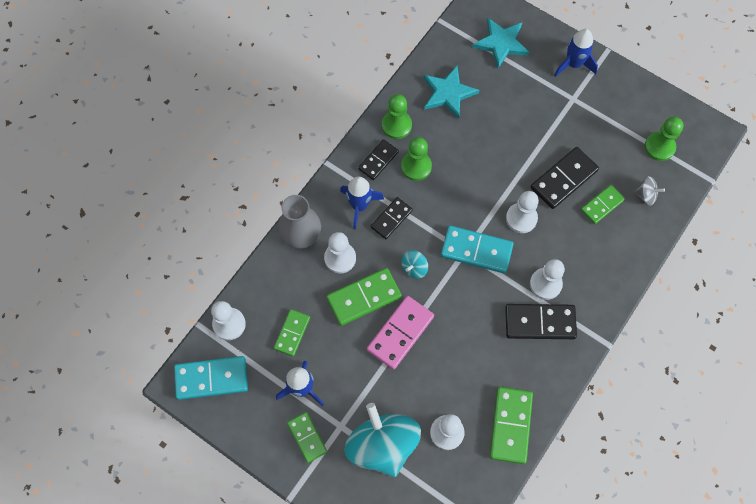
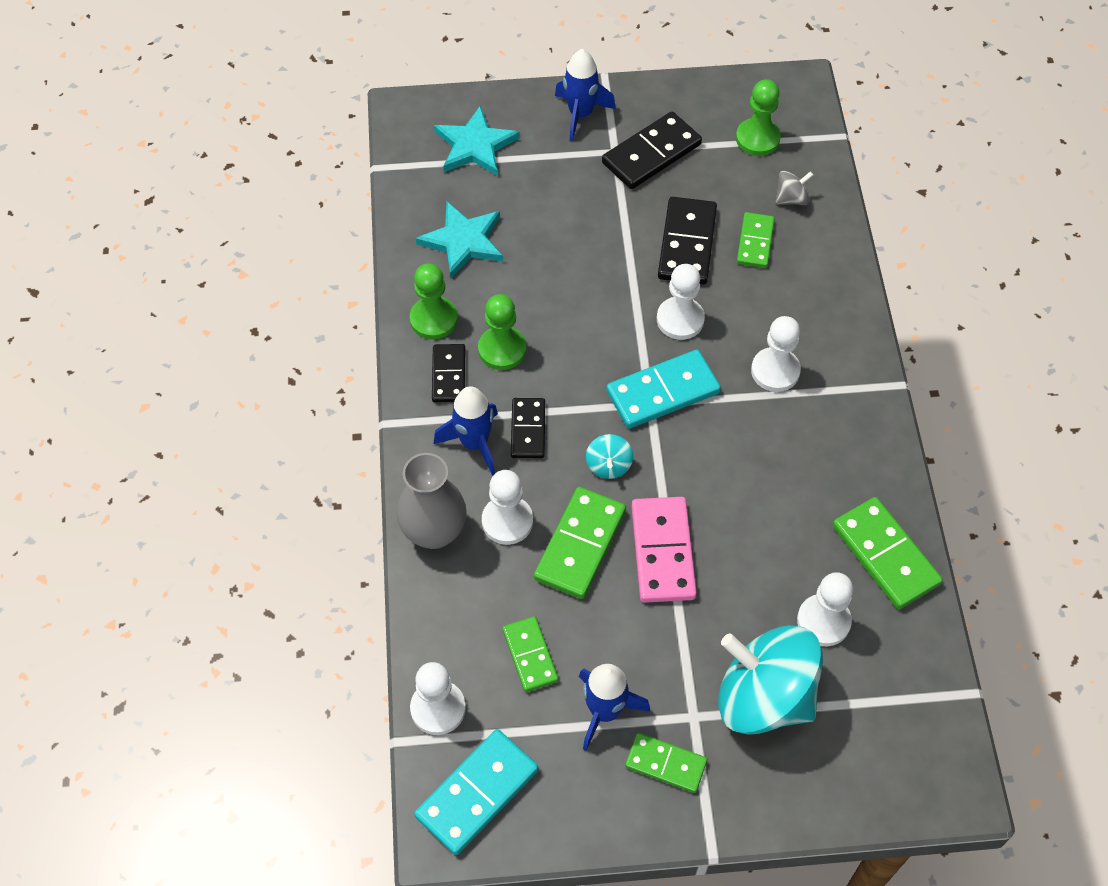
camera: 40 degrees left, 10 degrees down
black domino [505,304,577,339] -> black domino moved to [602,112,702,189]

